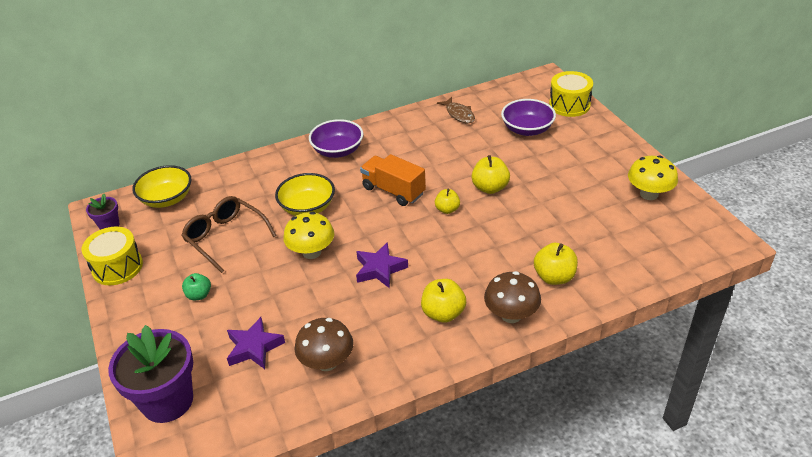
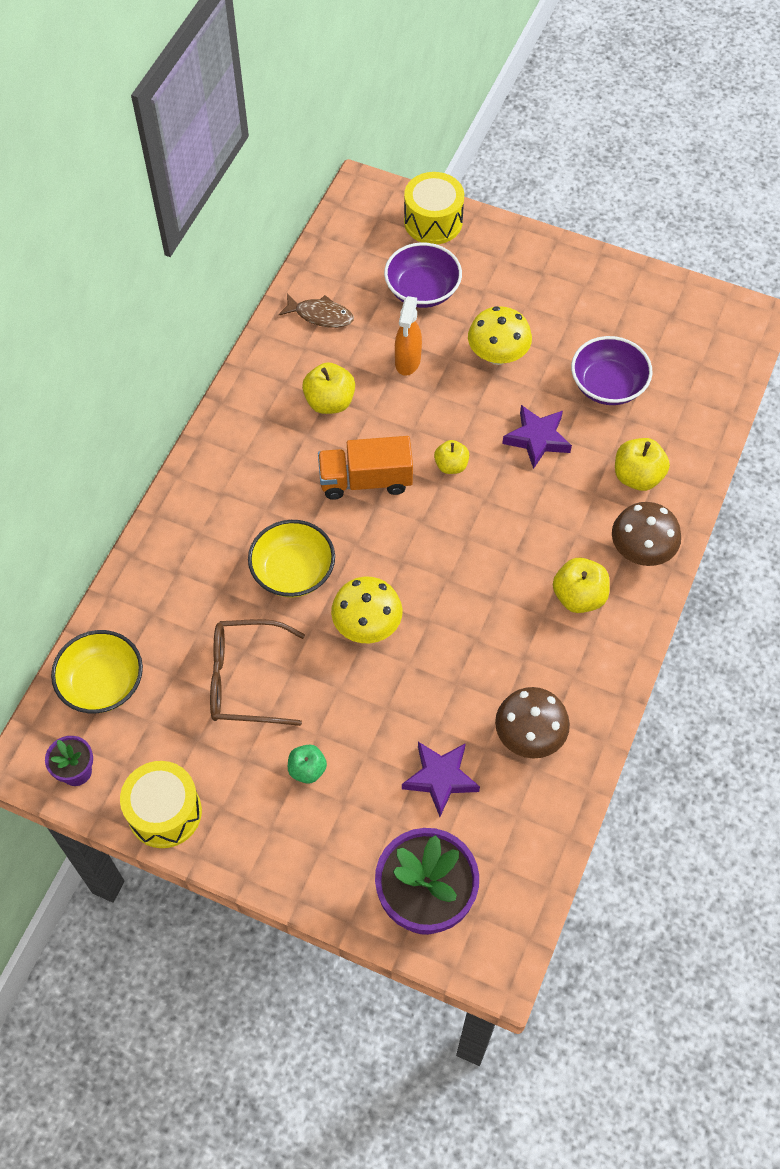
camera: 45 degrees left, 20 degrees up
purple bowl [309,119,363,158] -> purple bowl moved to [571,336,653,405]
purple star [356,242,408,288] -> purple star moved to [502,405,572,469]
yellow apple [472,155,510,194] -> yellow apple moved to [302,362,355,414]
yellow mushroom [628,155,678,200] -> yellow mushroom moved to [468,306,532,365]
none -> orange spray bottle [395,296,422,376]

